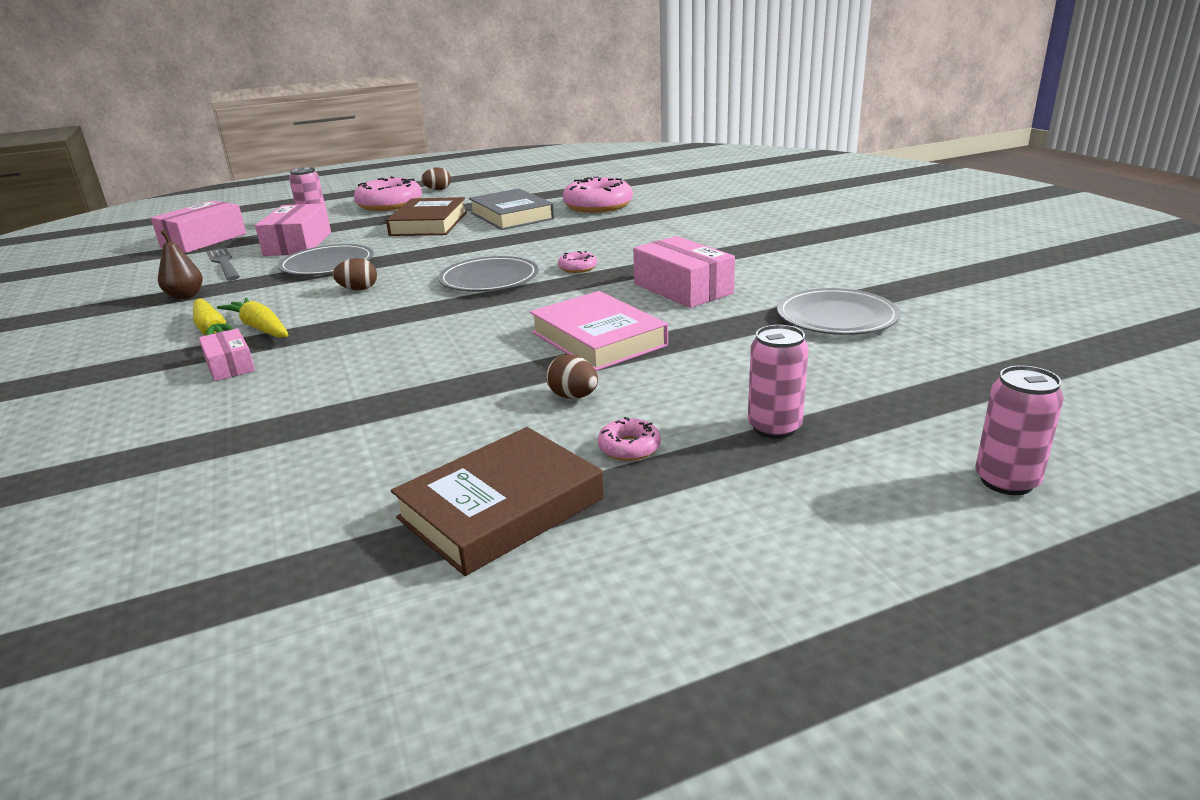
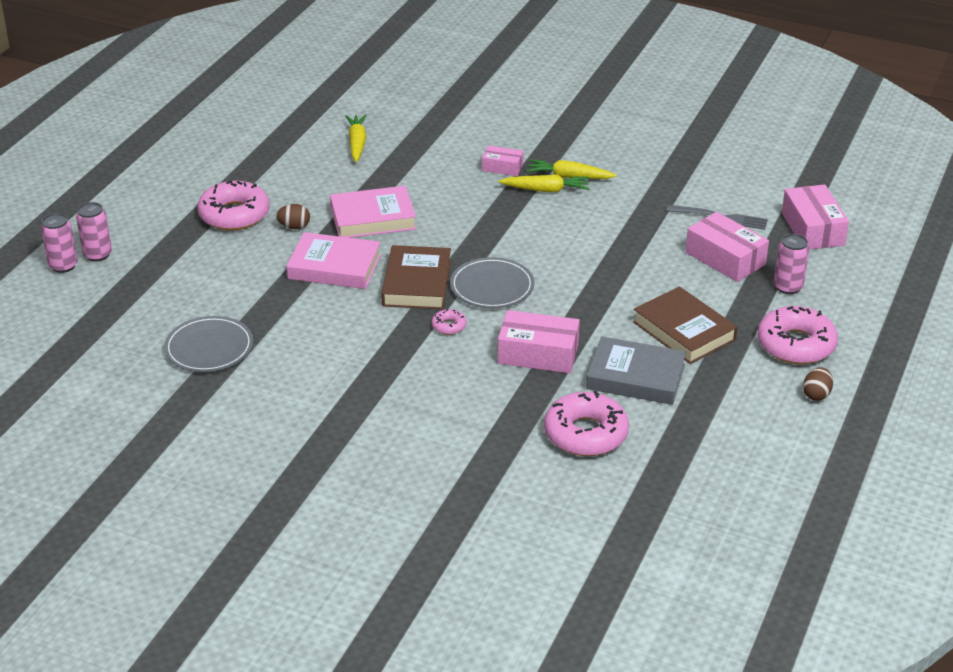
camera: 135 degrees right, 10 degrees up
brown pear [158,230,203,299] -> none
grey plate [278,244,374,275] -> none
brown egg [333,258,377,290] -> none
brown book [391,427,604,576] -> brown book moved to [381,245,451,310]
pink donut [598,417,661,461] -> pink donut [197,180,270,231], size x2.23
pink box [633,236,735,308] -> pink box moved to [498,310,580,373]
pink can [748,325,809,439] -> pink can moved to [76,202,112,262]
none -> pink book [330,186,416,238]
none -> yellow carrot [345,114,367,162]

